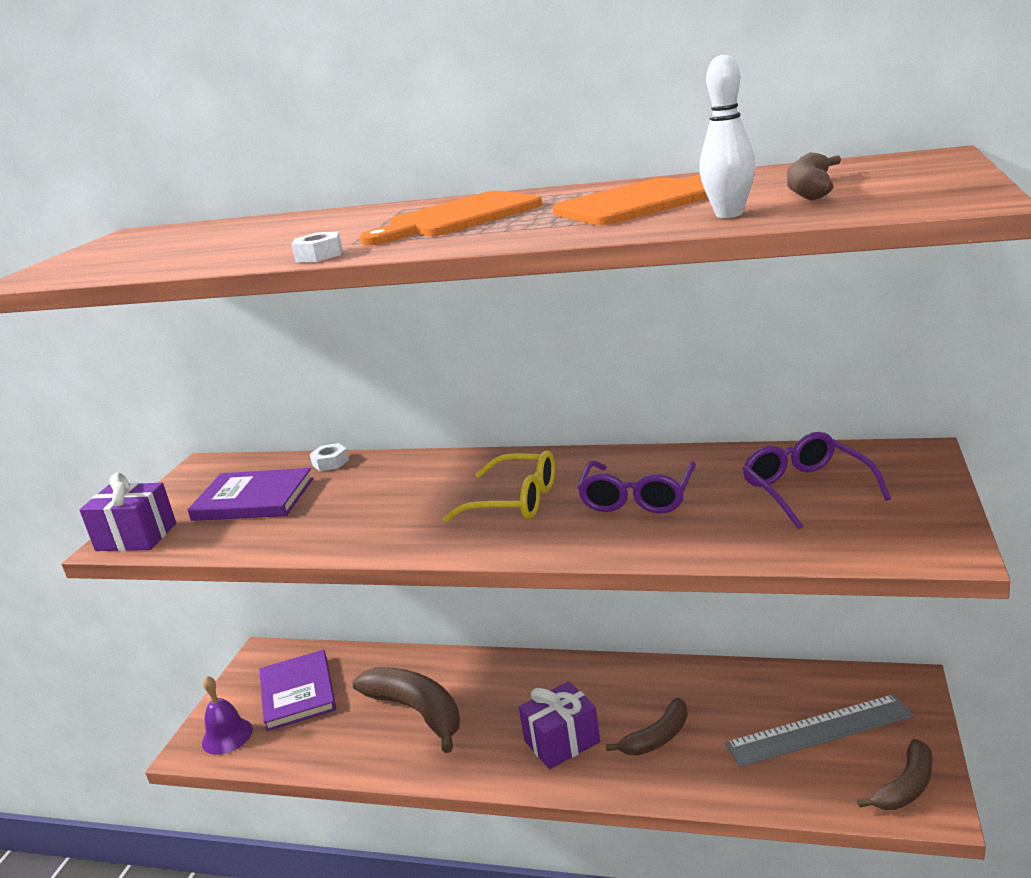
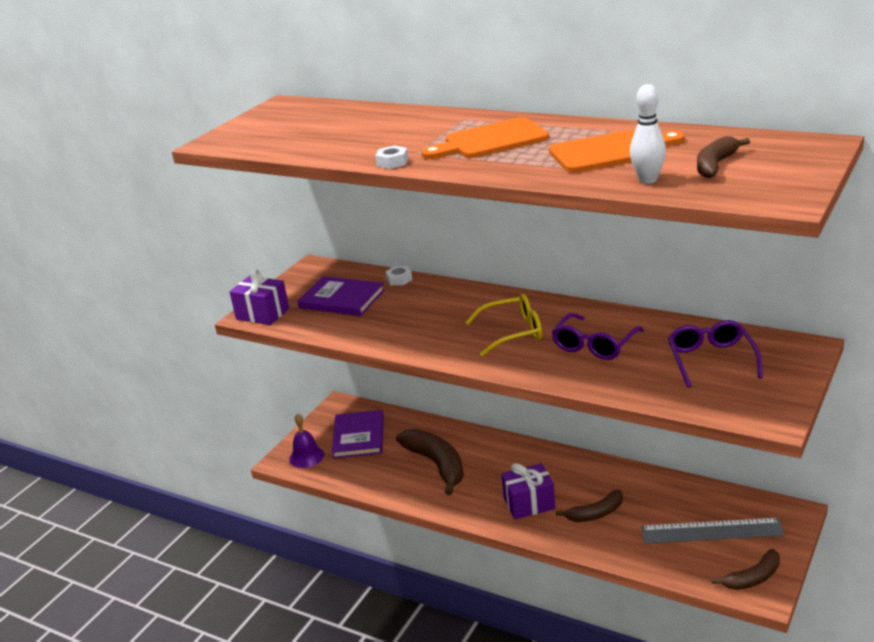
camera: 15 degrees right, 5 degrees up
yellow glasses [443,450,555,522] -> yellow glasses turned 45 degrees counterclockwise [465,294,542,356]

